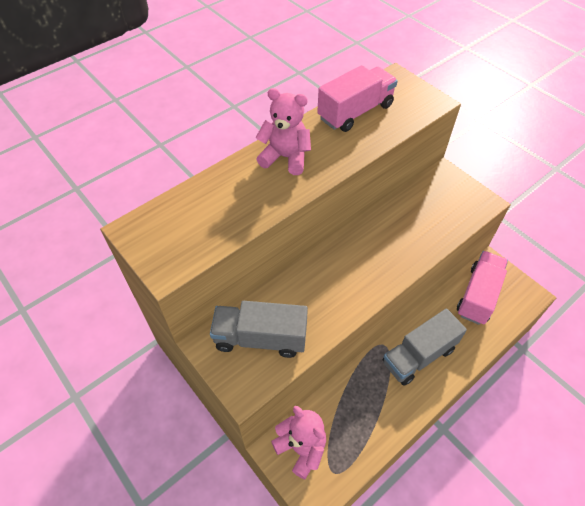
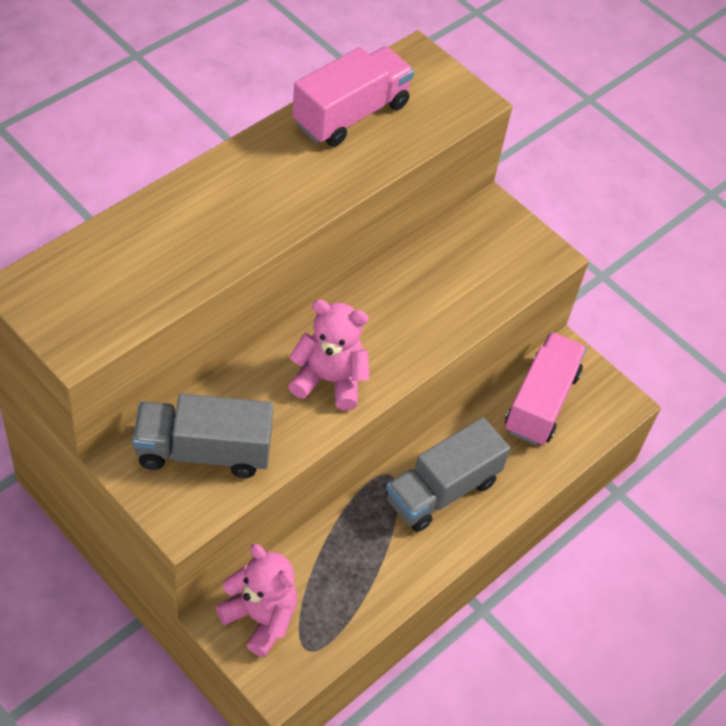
camera: 10 degrees left, 0 degrees up
pink teddy bear [255,88,311,175] -> pink teddy bear moved to [288,299,369,411]

